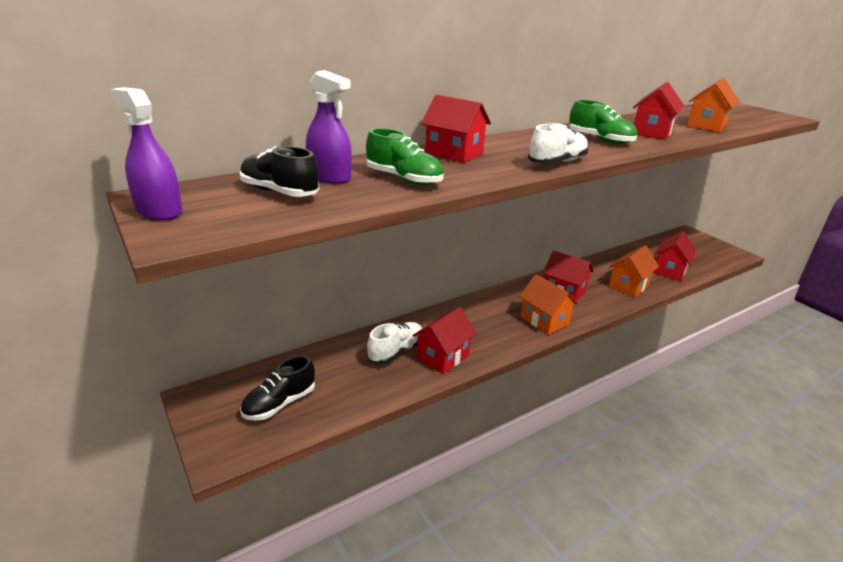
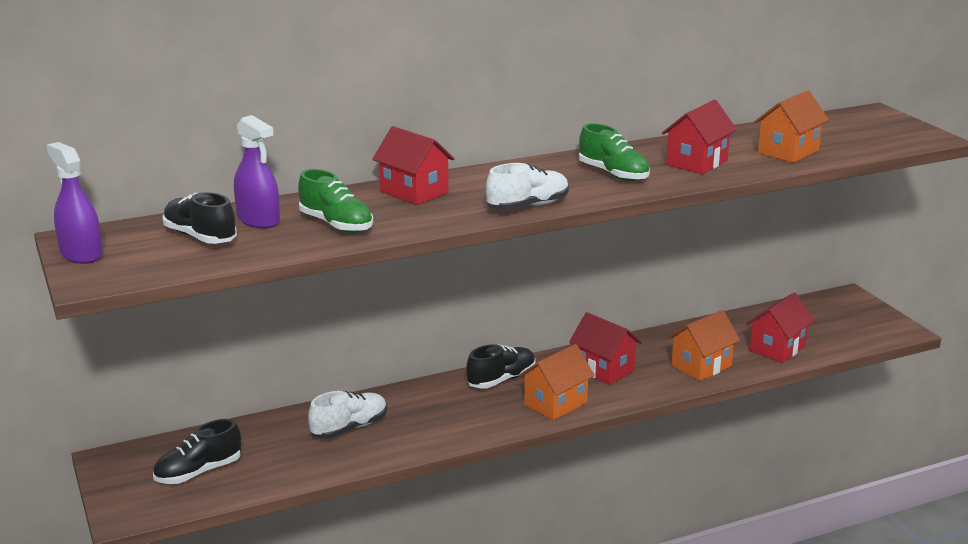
camera: 10 degrees right, 5 degrees down
red house [412,307,477,374] -> none
orange house [519,274,578,335] -> orange house turned 75 degrees clockwise [519,344,595,420]
none -> black shoe [466,344,536,389]

